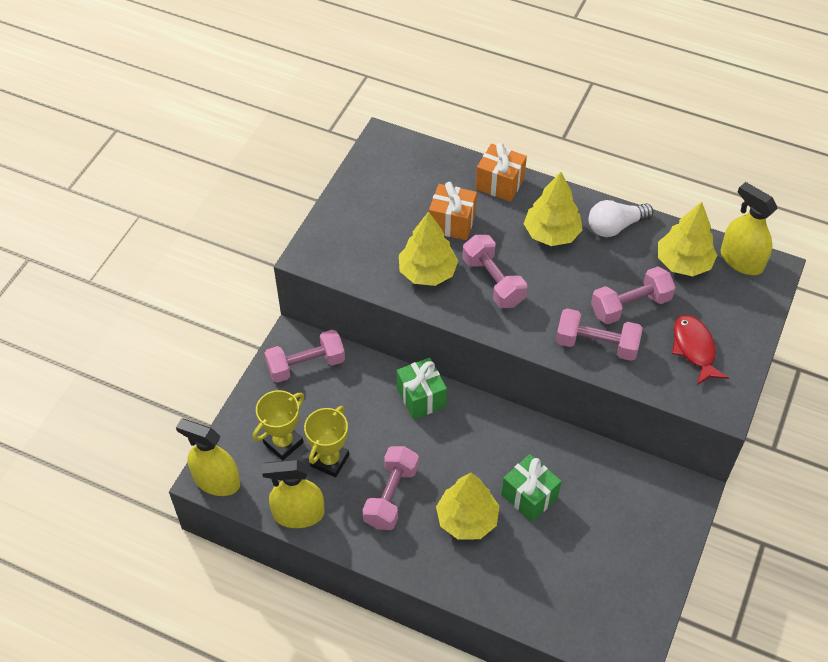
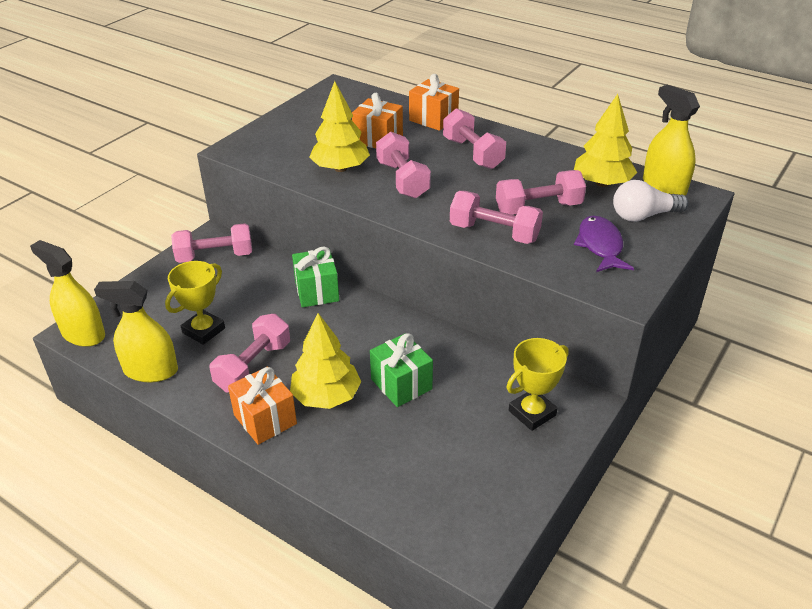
camera: 10 degrees right, 15 degrees down
yellow trophy [253,390,305,460] -> yellow trophy moved to [507,338,569,431]
yellow tree [524,172,583,246] -> pink dumbbell [443,108,506,169]
white light bulb [589,200,654,237] -> white light bulb moved to [613,180,689,222]
red fish [672,315,729,385] -> purple fish [574,216,634,272]
none -> orange gift [228,366,297,445]

